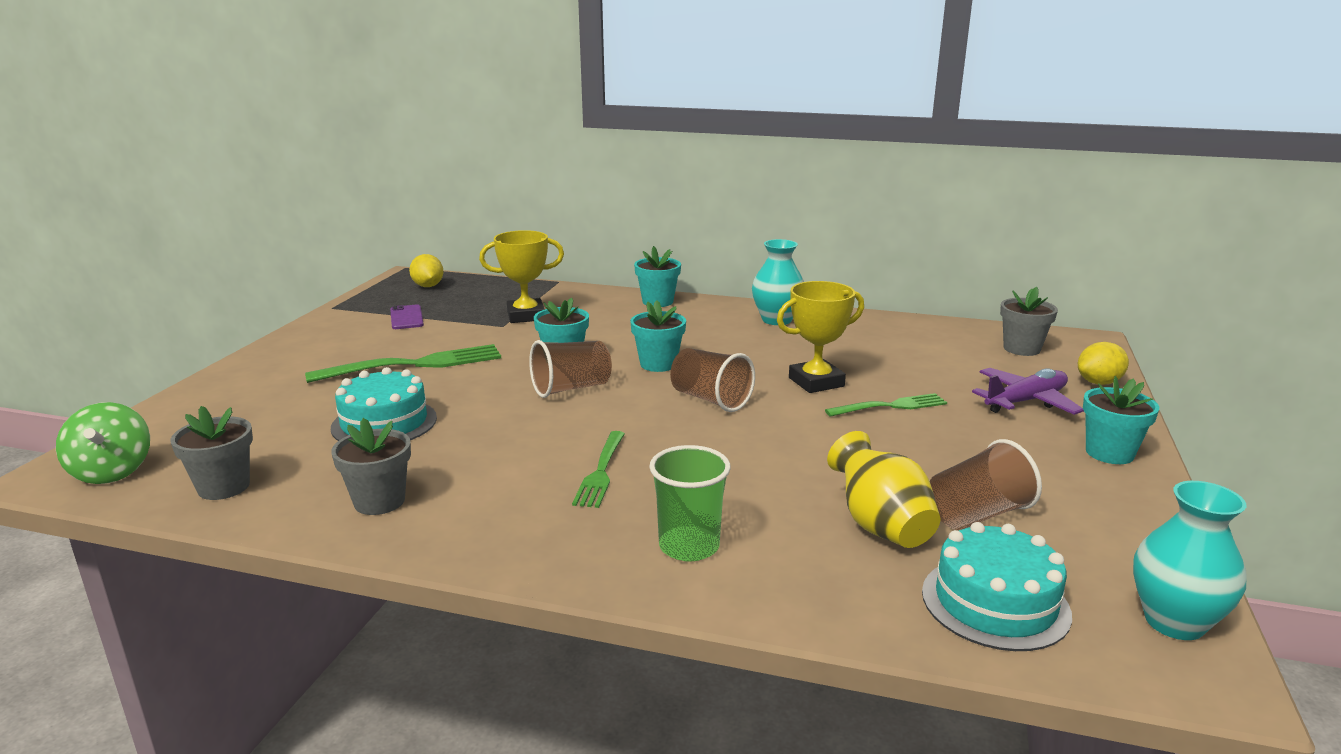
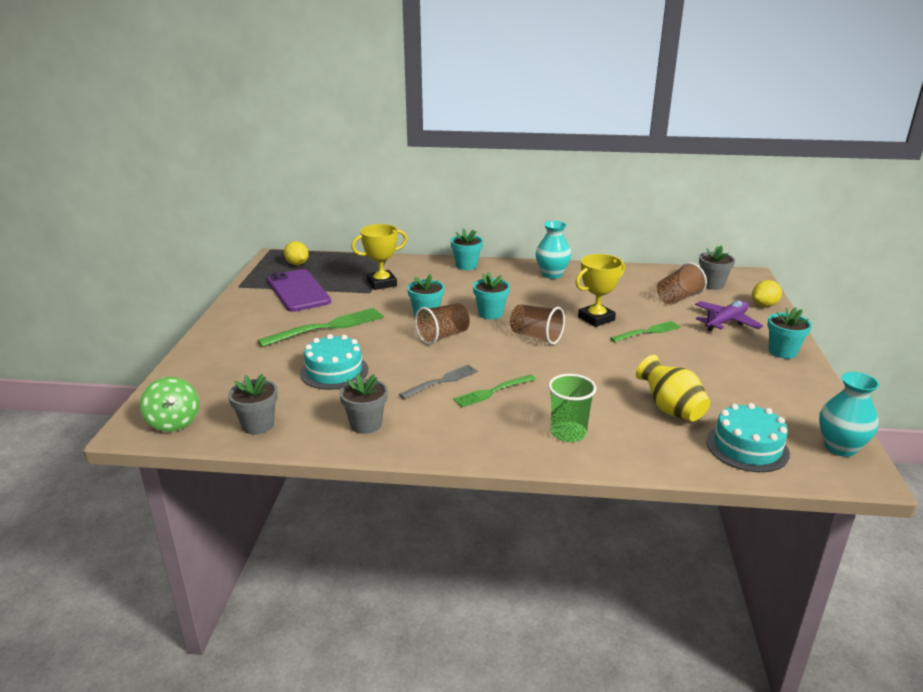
camera: 10 degrees left, 5 degrees up
purple phone [390,305,424,329] -> purple phone [267,269,331,312], size x2.05
green fork [572,431,625,508] -> green fork turned 60 degrees clockwise [453,375,536,407]
brown cup [930,439,1042,530] -> brown cup moved to [657,262,707,305]
none -> grey fork [399,365,478,399]

